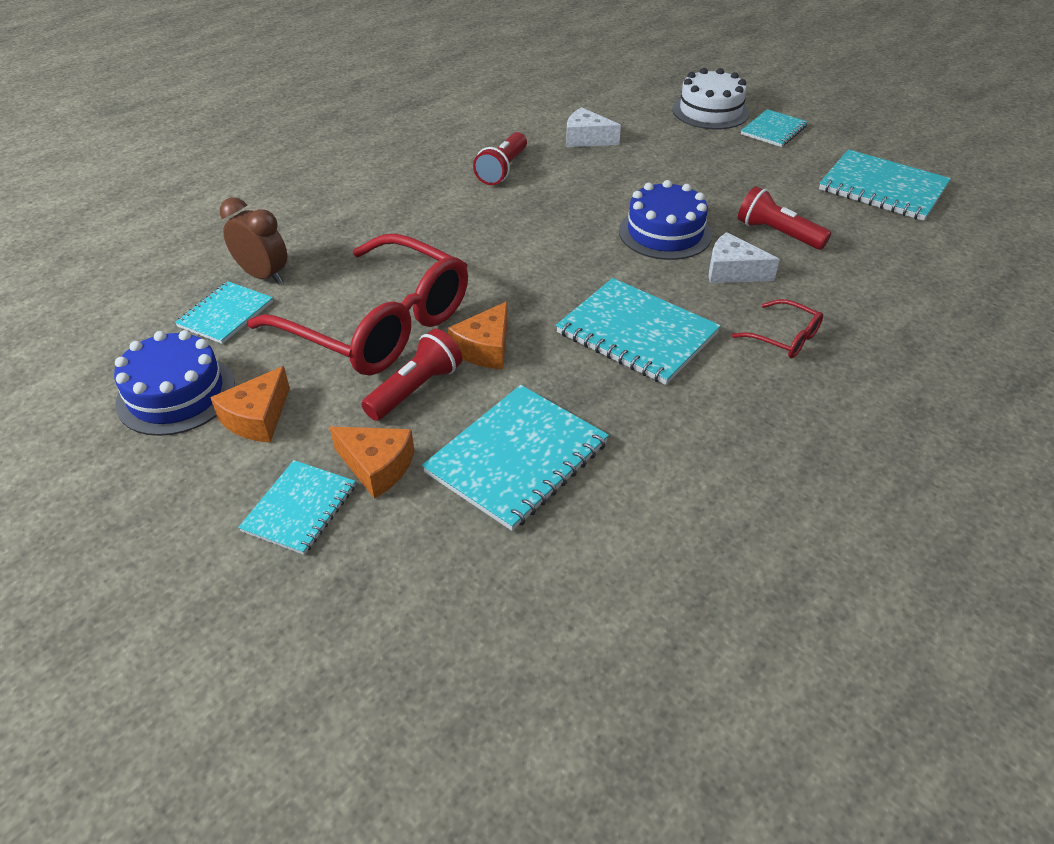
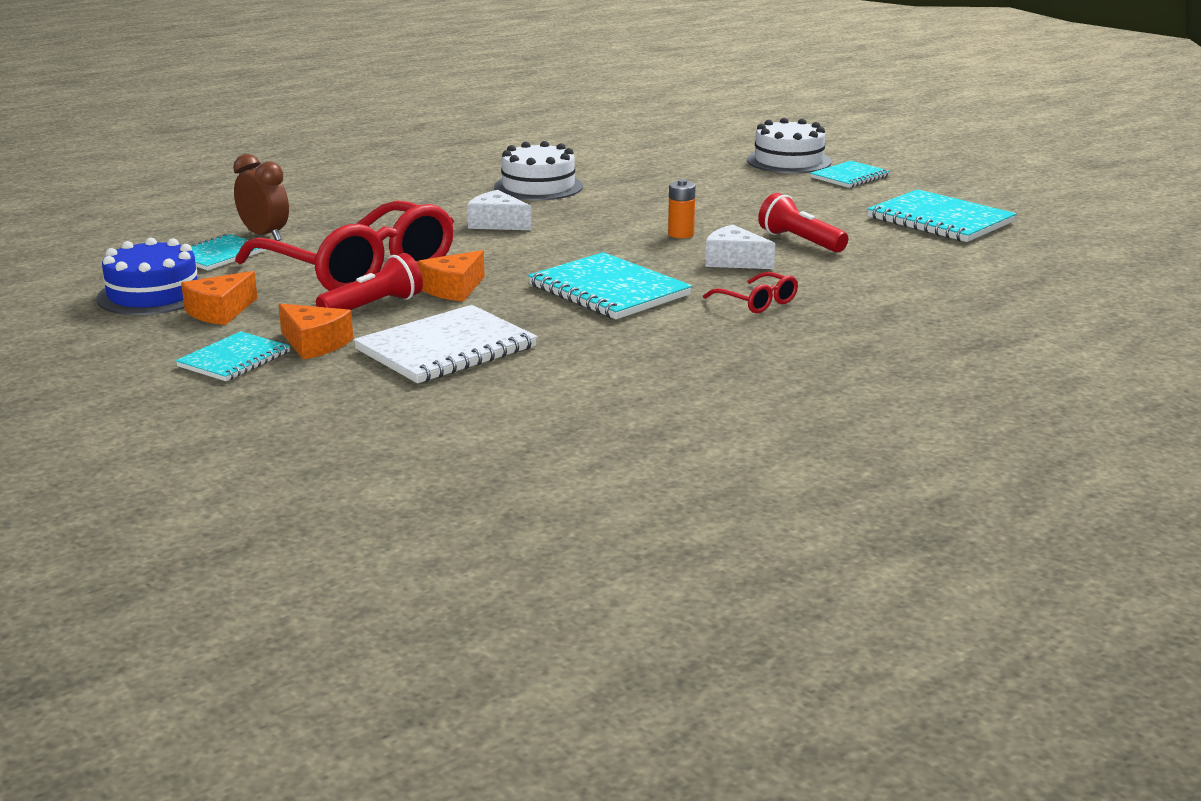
camera: 10 degrees right, 20 degrees down
turquoise notebook [422,385,609,531] -> white notebook [354,305,538,383]
red flashlight [473,132,527,185] -> white cake [494,141,583,201]
white cheese [566,107,621,147] -> white cheese moved to [467,190,532,230]
blue cake [619,180,712,260] -> orange battery [668,179,696,238]

